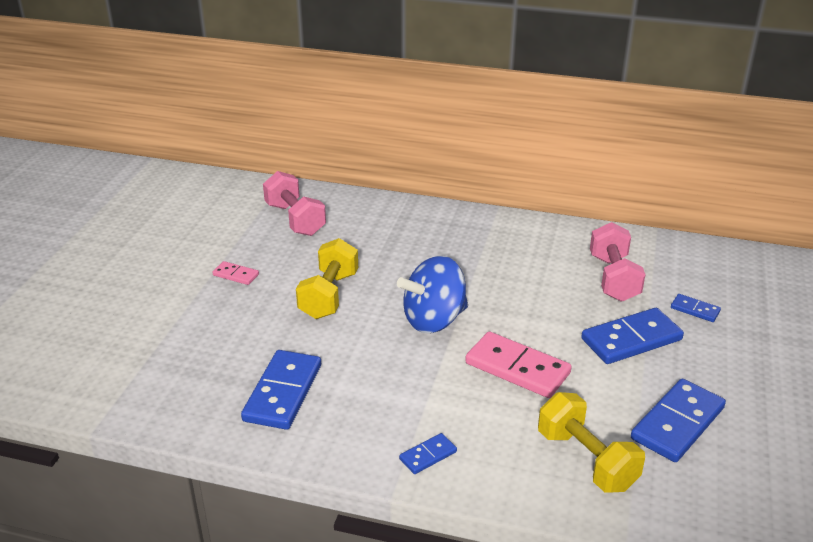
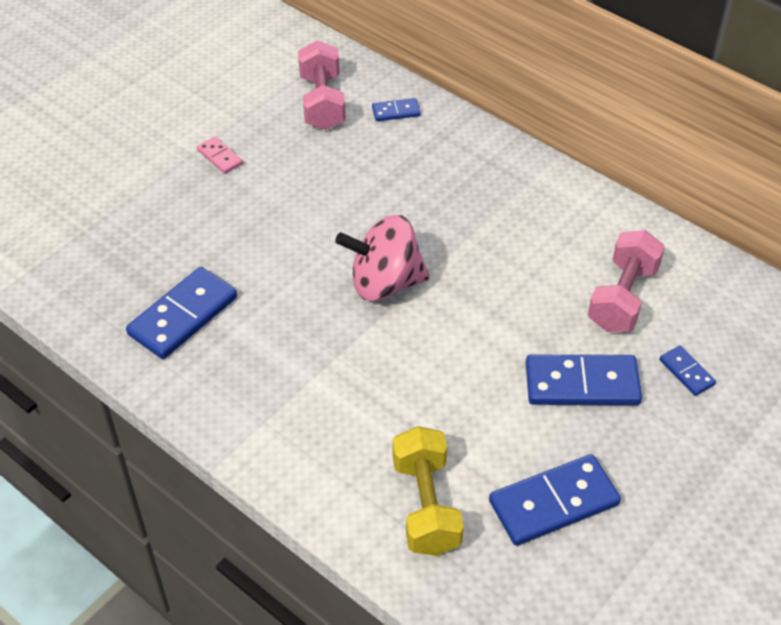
camera: 25 degrees right, 15 degrees up
yellow dumbbell [296,238,358,319] -> none
blue spinning top [397,256,468,333] -> pink spinning top [335,215,430,301]
blue domino [399,433,457,474] -> blue domino moved to [372,98,421,121]
pink domino [465,332,572,398] -> none

